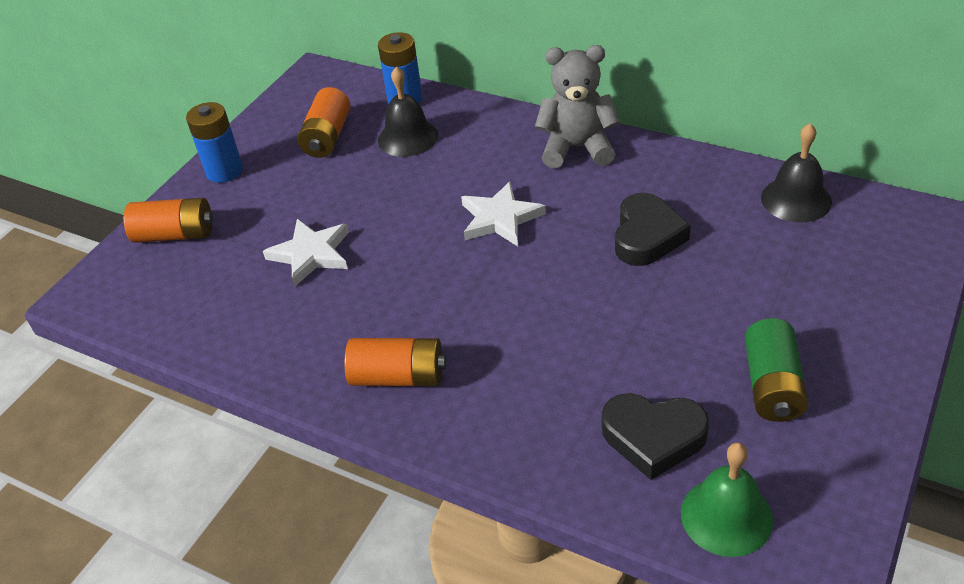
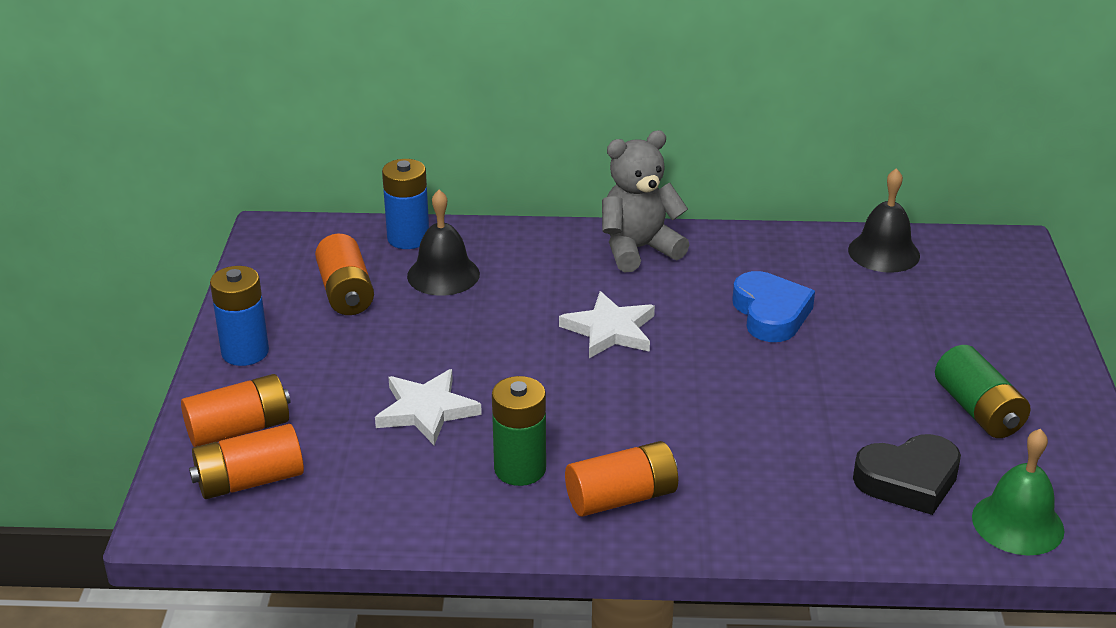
camera: 30 degrees left, 10 degrees down
black heart [615,193,691,266] -> blue heart [732,271,815,342]
none -> orange battery [189,424,304,499]
none -> green battery [492,376,546,486]

